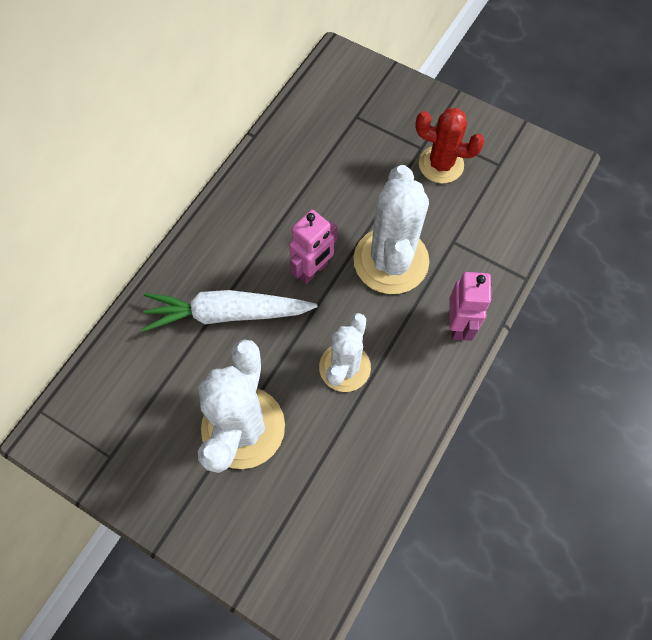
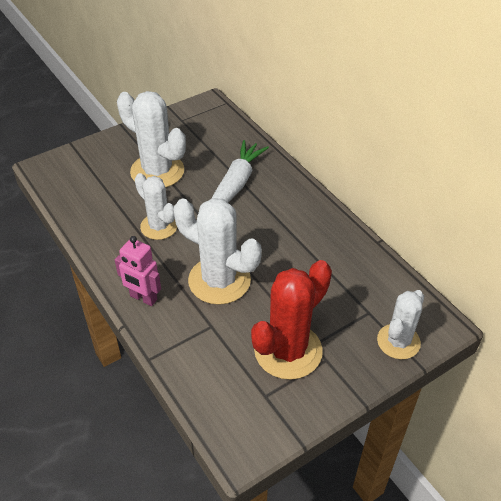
camera: 115 degrees right, 20 degrees down
pink robot [289,210,337,284] -> none
red cactus [415,108,485,183] -> red cactus [251,260,332,380], size x1.56
none -> white cactus [377,290,424,359]

